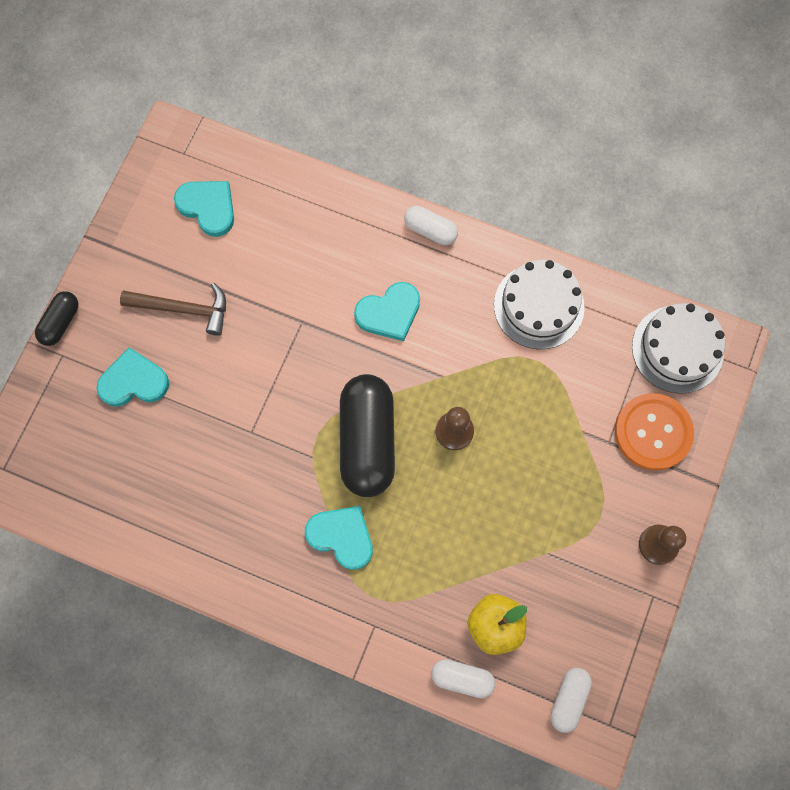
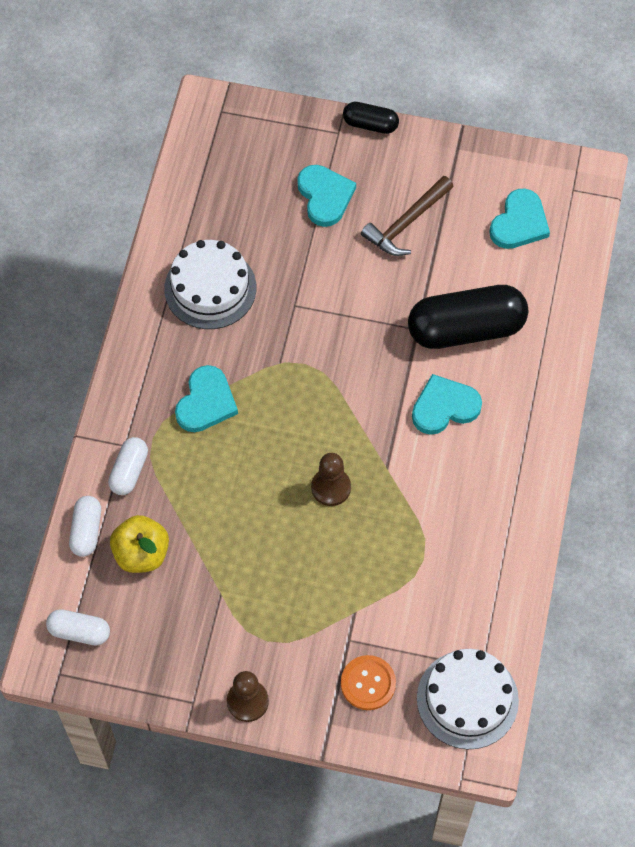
camera: 80 degrees right, 10 degrees down
brown hammer [120,283,226,336] -> brown hammer turned 45 degrees clockwise [361,176,454,256]
black capsule [340,374,395,497] -> black capsule moved to [408,285,528,349]
turquoise heart [354,282,420,341] -> turquoise heart turned 105 degrees clockwise [412,374,482,435]
white capsule [404,206,458,245] -> white capsule moved to [108,437,148,495]
white cake [494,260,585,349] -> white cake moved to [164,240,256,329]
orange button [615,393,694,470] -> orange button [341,655,396,710], size x0.66

